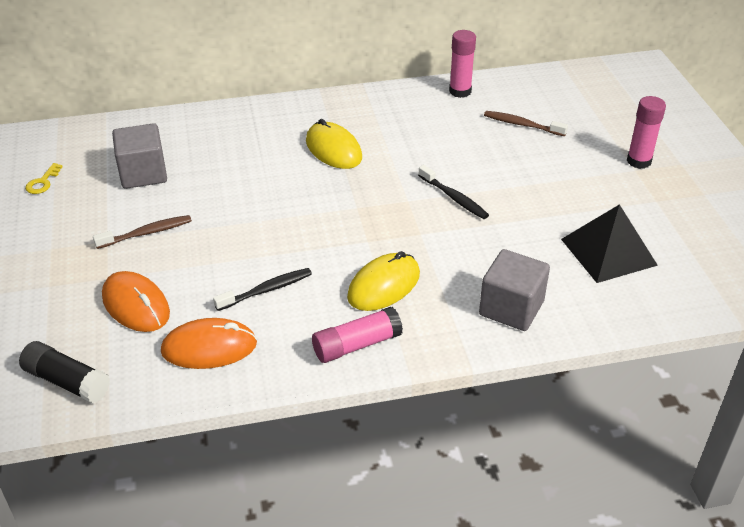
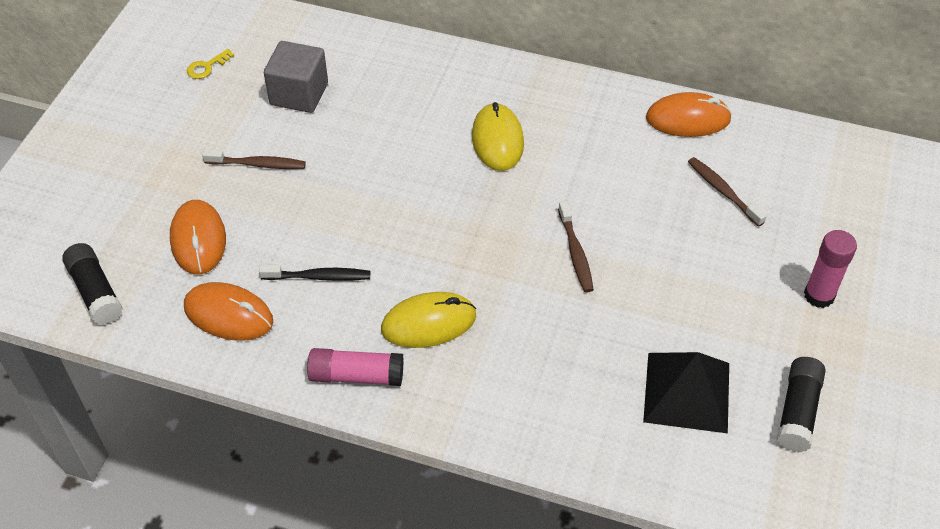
camera: 30 degrees right, 10 degrees up
black toothbrush [418,165,489,219] -> brown toothbrush [558,201,594,292]
pink glue stick [449,30,476,98] -> orange mouse [646,92,732,137]
grey cube [479,249,550,331] -> none
none -> black glue stick [777,357,826,452]

